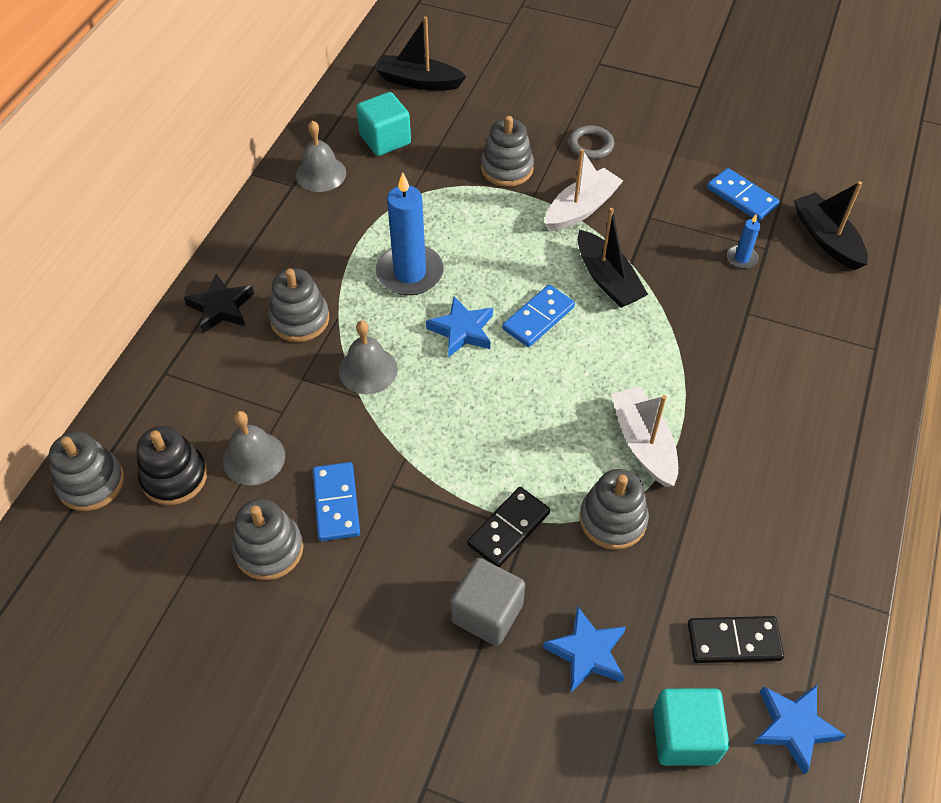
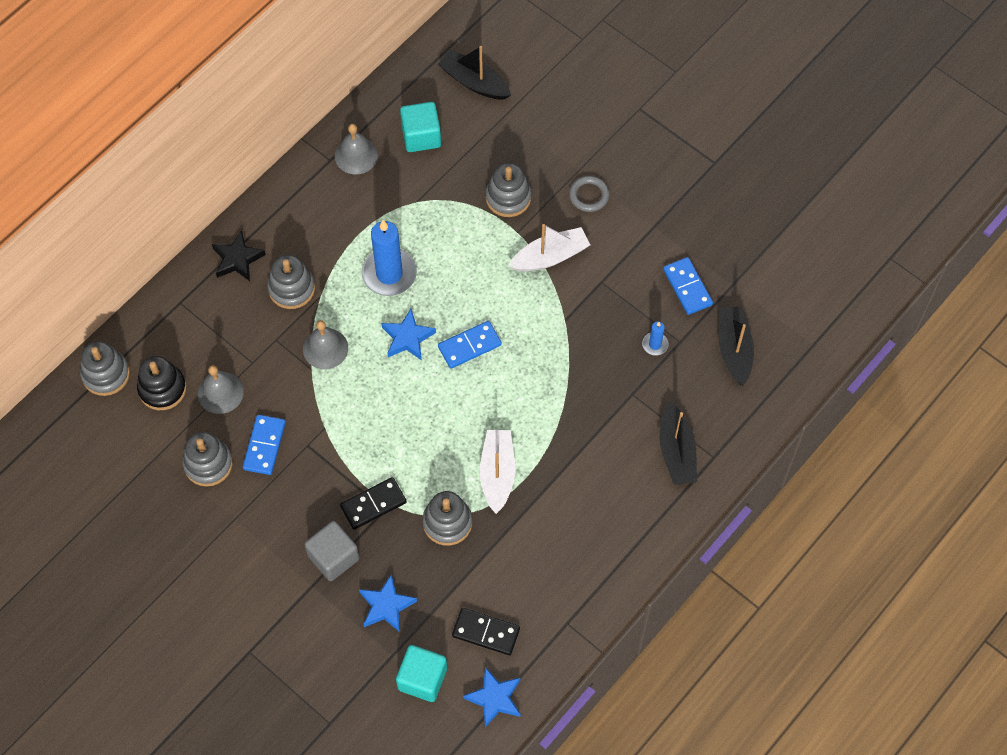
camera: 20 degrees right, 10 degrees up
black boat [578,208,648,308] -> black boat moved to [659,401,697,485]

